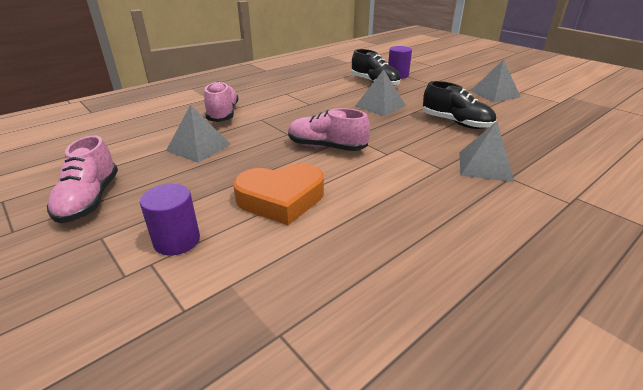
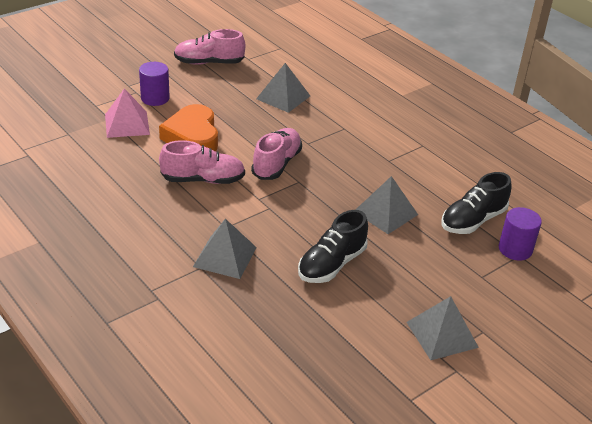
camera: 90 degrees right, 5 degrees up
pink shoe [204,81,238,122] -> pink shoe moved to [159,140,245,184]
none -> pink pyramid [105,88,150,138]

